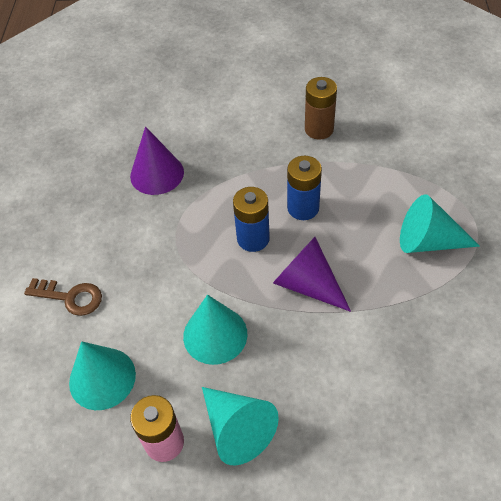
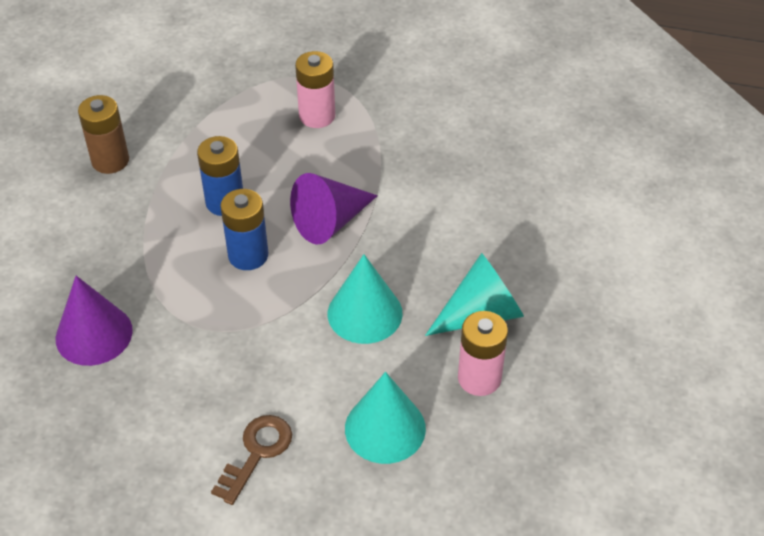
camera: 80 degrees left, 5 degrees down
turquoise cone [400,194,480,253] -> pink battery [295,51,335,128]

